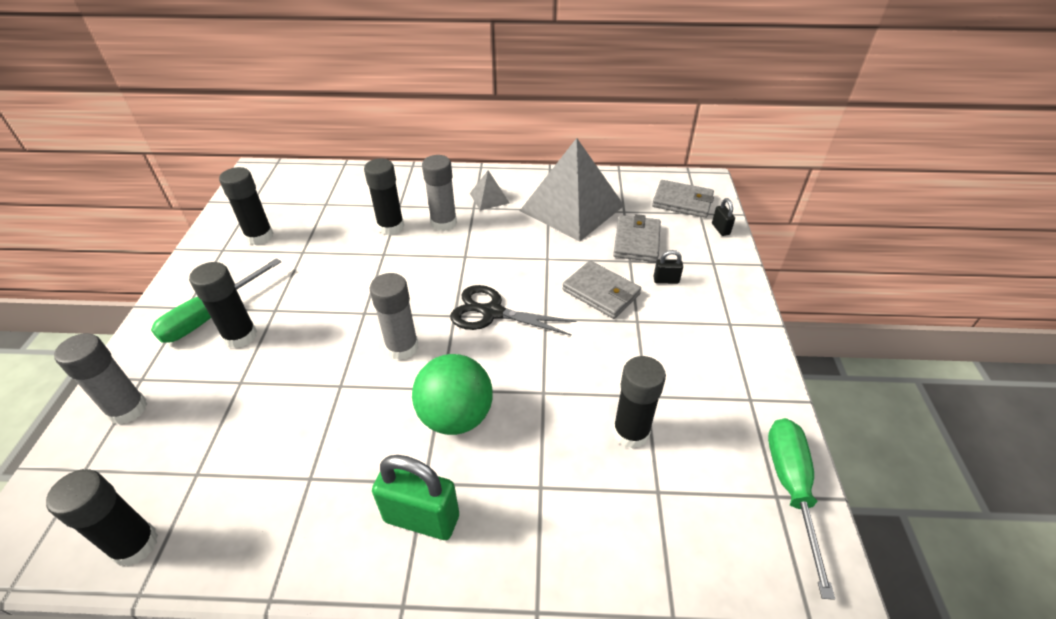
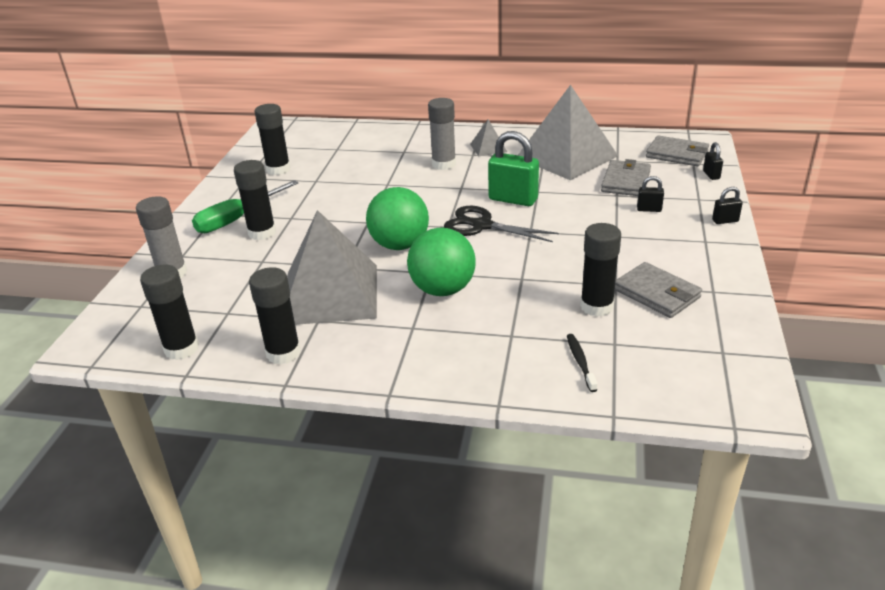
camera: 10 degrees right, 10 degrees down
black glue stick [364,158,404,235] -> black glue stick moved to [249,267,301,364]
grey glue stick [370,273,418,360] -> green ball [366,187,429,250]
green padlock [372,455,459,540] -> green padlock moved to [488,131,539,206]
grey wallet [562,261,641,319] -> grey wallet moved to [615,262,702,318]
green screwdriver [768,418,835,600] -> none
none -> grey pyramid [287,210,377,325]
none -> black toothbrush [567,334,598,392]
none -> black padlock [712,187,743,224]

